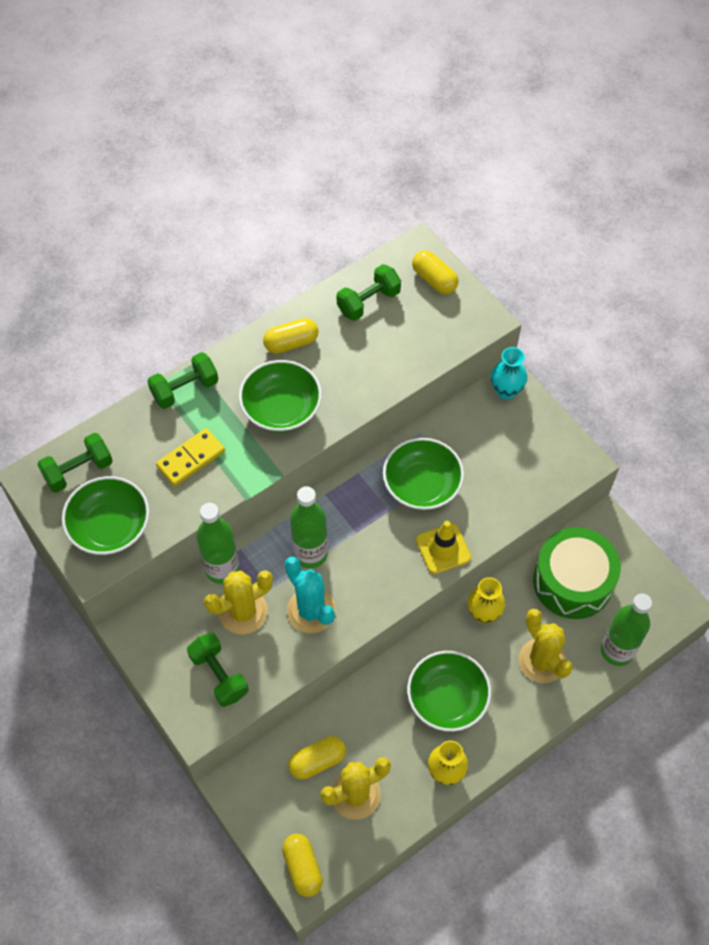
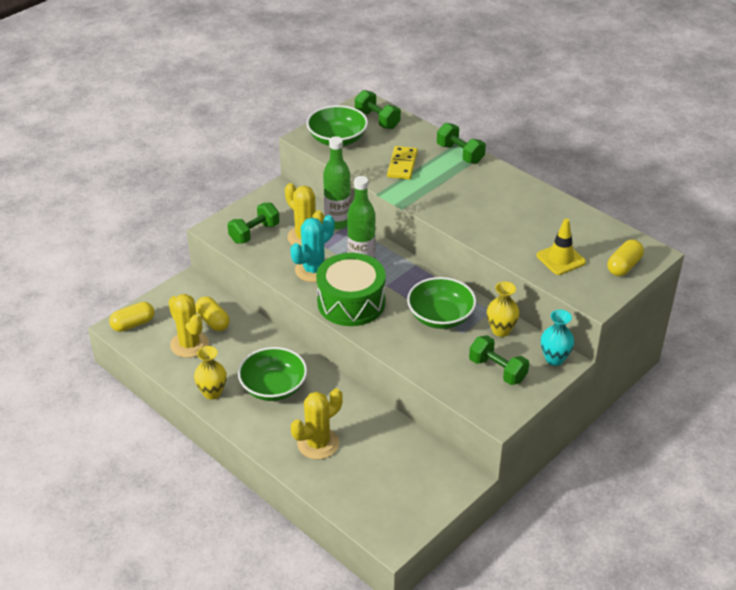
camera: 80 degrees right, 20 degrees down
yellow domino [156,428,225,487] -> yellow domino turned 60 degrees clockwise [387,146,418,180]
green bowl [239,360,322,432] -> none
yellow capsule [263,318,318,354] -> none
green dumbbell [337,264,401,321] -> green dumbbell moved to [469,335,529,385]
yellow traffic cone [416,521,471,574] -> yellow traffic cone moved to [536,218,586,275]
yellow vase [467,577,505,624] -> yellow vase moved to [487,282,520,337]
green drum [533,527,621,619] -> green drum moved to [316,253,386,326]
green bottle [601,594,652,666] -> none

